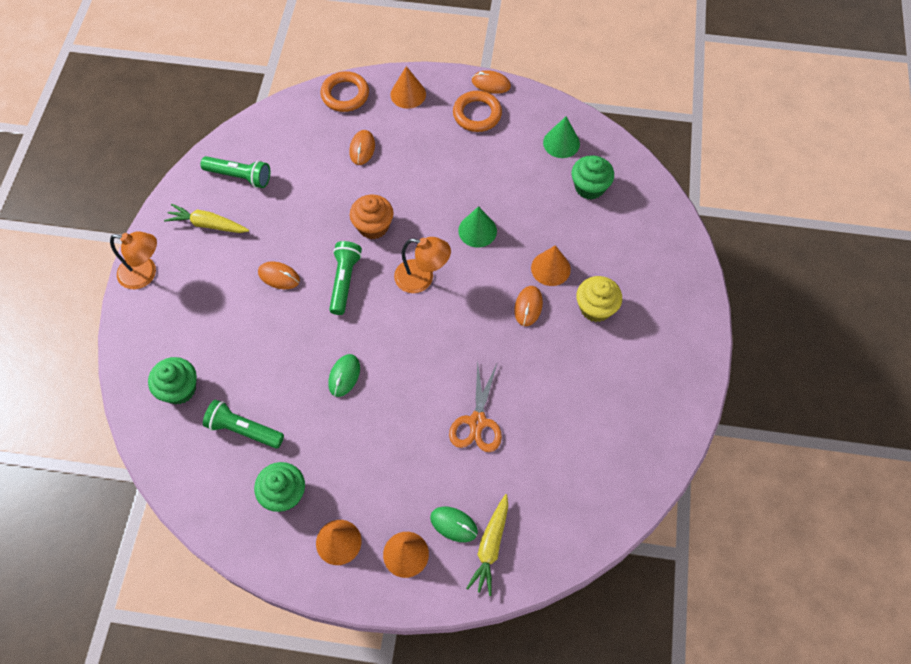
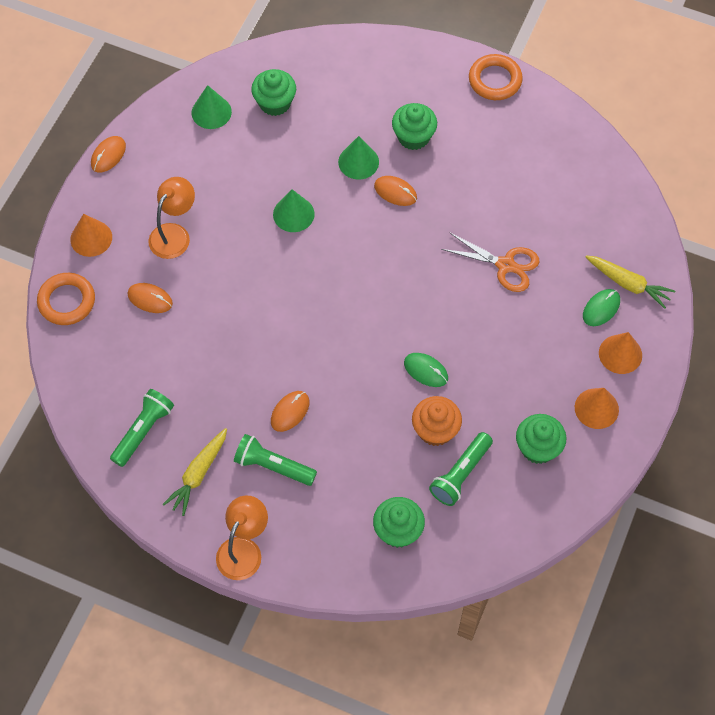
camera: 75 degrees left, 0 degrees up
green flashlight [329,241,362,315] -> green flashlight moved to [234,434,317,486]
orange cupcake [350,194,393,239] -> orange cupcake moved to [412,396,462,446]
orange lamp [394,237,451,293] -> orange lamp moved to [148,177,195,259]
orange ring [453,91,502,132] -> orange ring moved to [469,54,523,100]
orange cone [531,245,571,286] -> green cone [338,136,379,180]
yellow cupcake [576,276,622,322] -> green cupcake [392,103,437,150]

